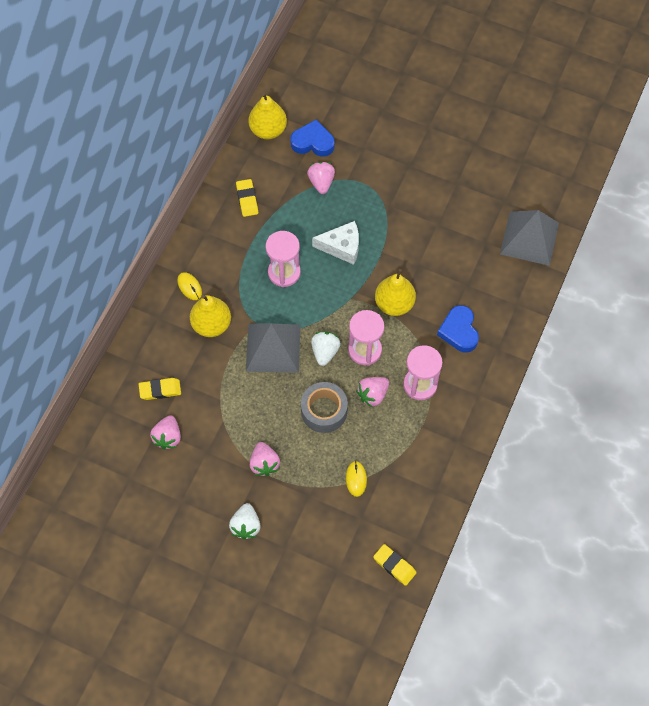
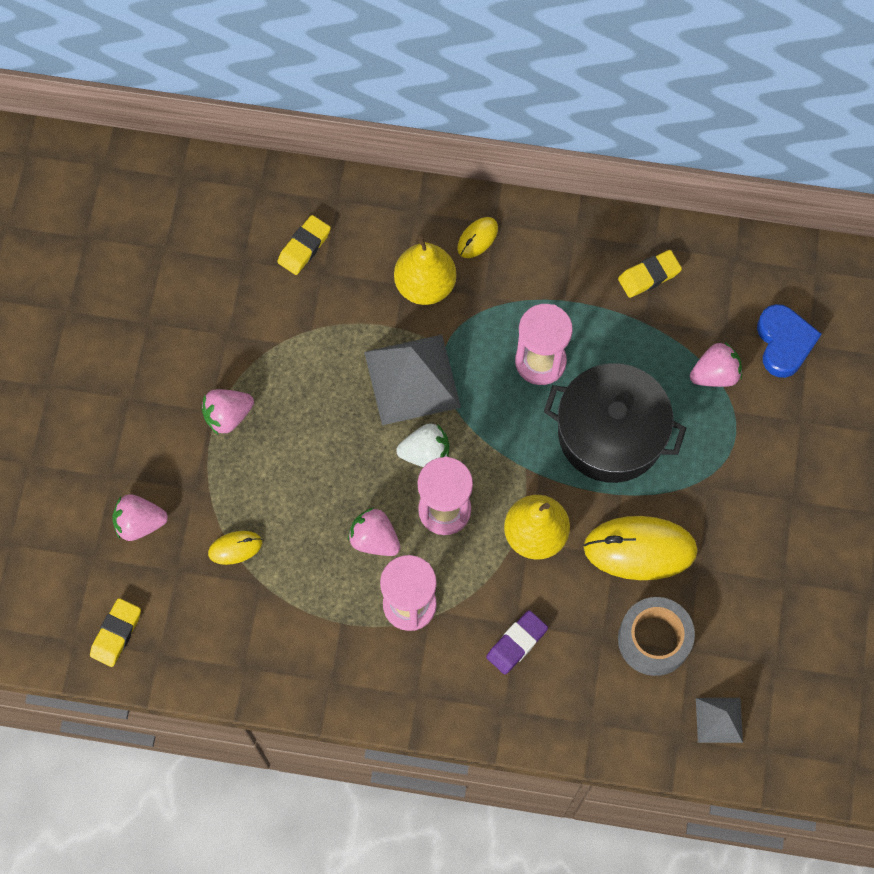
camera: 75 degrees right, 5 degrees up
yellow eraser [139,378,181,400] -> yellow eraser turned 60 degrees clockwise [277,215,331,275]
pink strawberry [150,415,181,450] -> pink strawberry moved to [112,494,168,541]
white strawberry [229,503,261,540] -> none
yellow pear [249,93,287,139] -> none
grey tape [301,382,348,433] -> grey tape moved to [618,597,695,676]
white cheese [312,221,359,265] -> black pot [544,363,686,483]
blue heart [437,305,479,353] -> purple eraser [486,610,548,675]
grey pyramid [500,210,559,266] -> grey pyramid [696,698,743,743], size x0.52
none -> yellow mouse [583,516,698,580]

